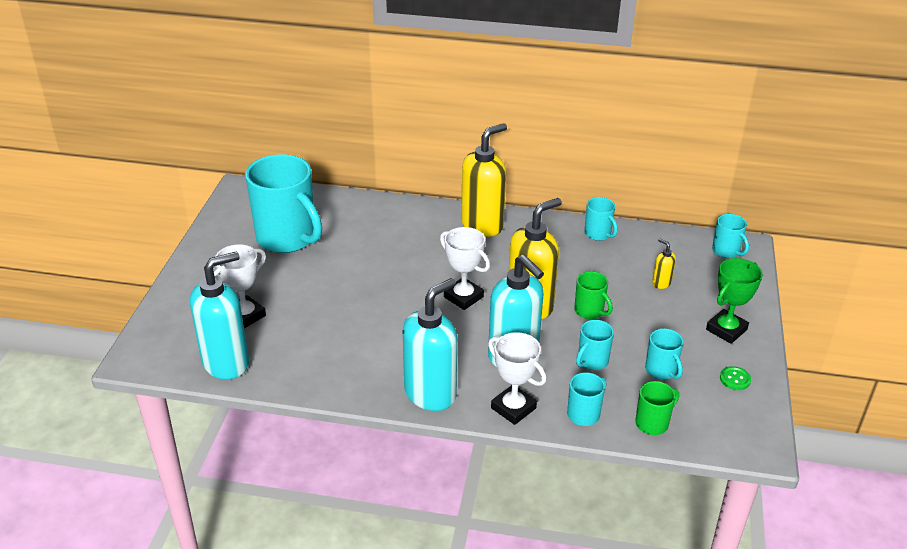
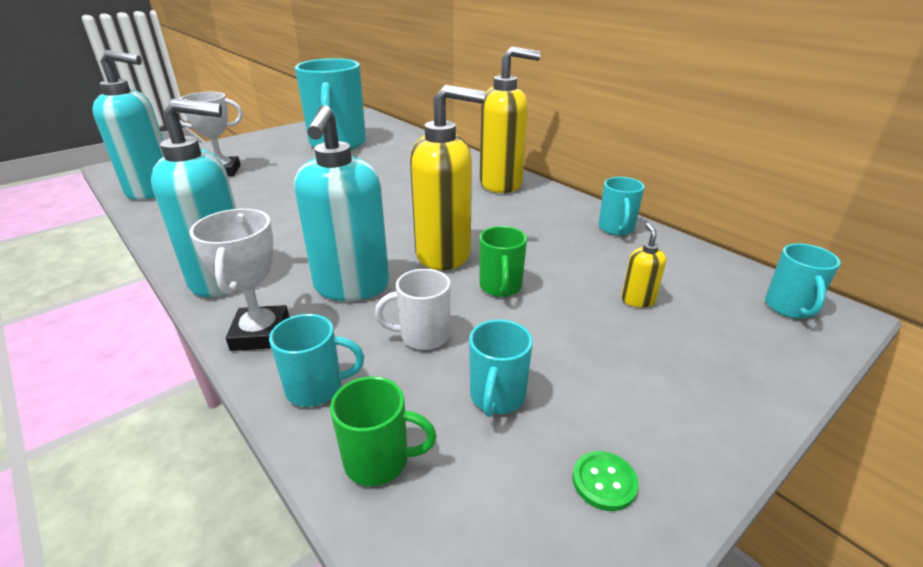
camera: 40 degrees right, 5 degrees down
white trophy [440,227,490,310] -> none
turquoise mug [576,320,614,370] -> white mug [375,269,450,350]
green trophy [706,258,763,344] -> none

